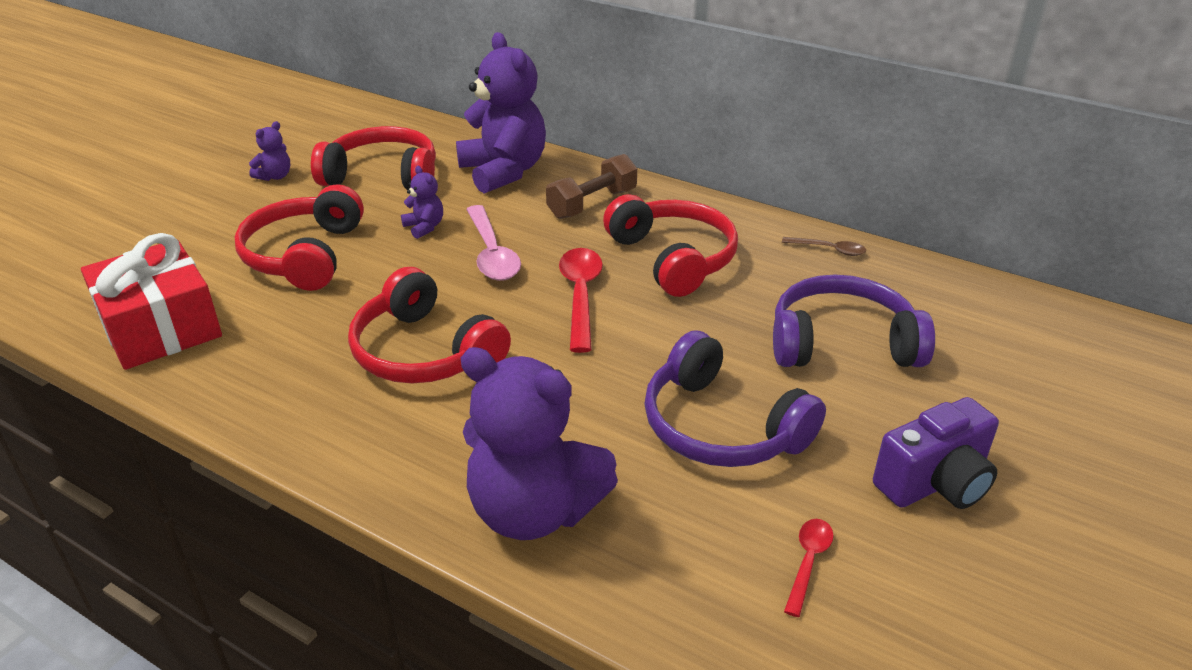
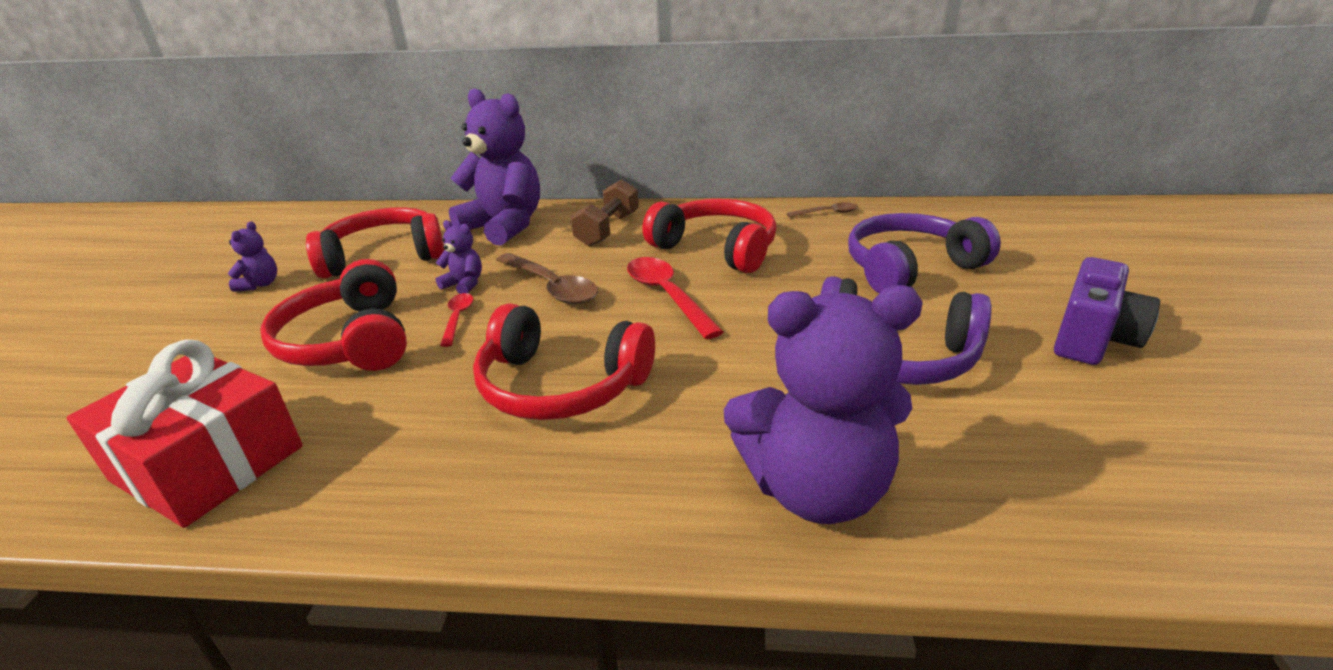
camera: 25 degrees left, 5 degrees down
pink spoon [466,205,521,281] -> brown spoon [496,253,598,305]
red spoon [784,519,834,617] -> red spoon moved to [440,293,474,347]

